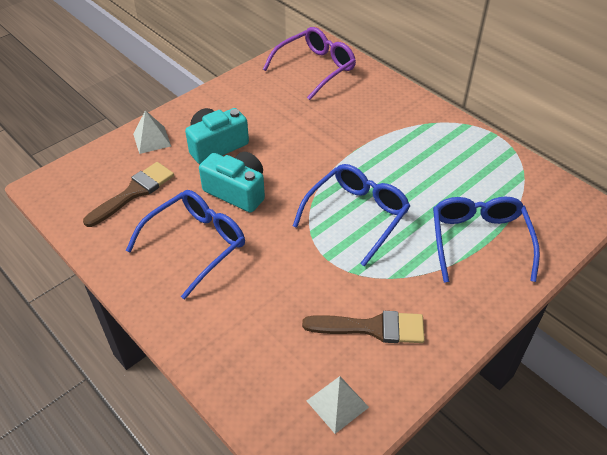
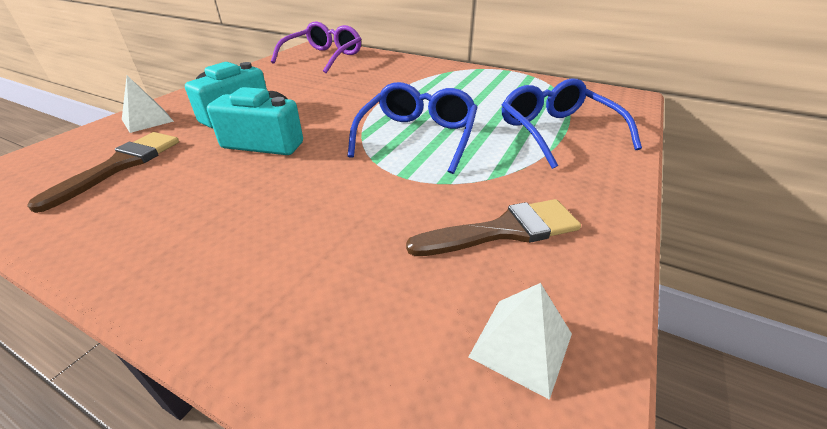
camera: 20 degrees left, 10 degrees down
blue glasses [126,190,245,299] -> none

